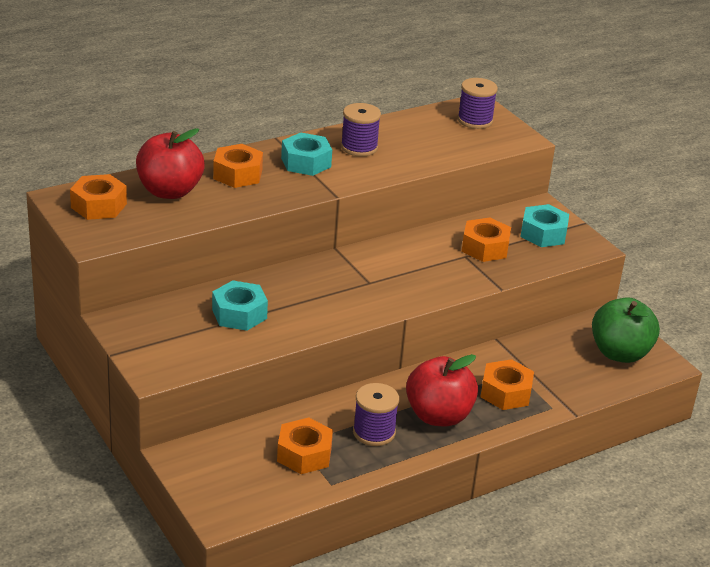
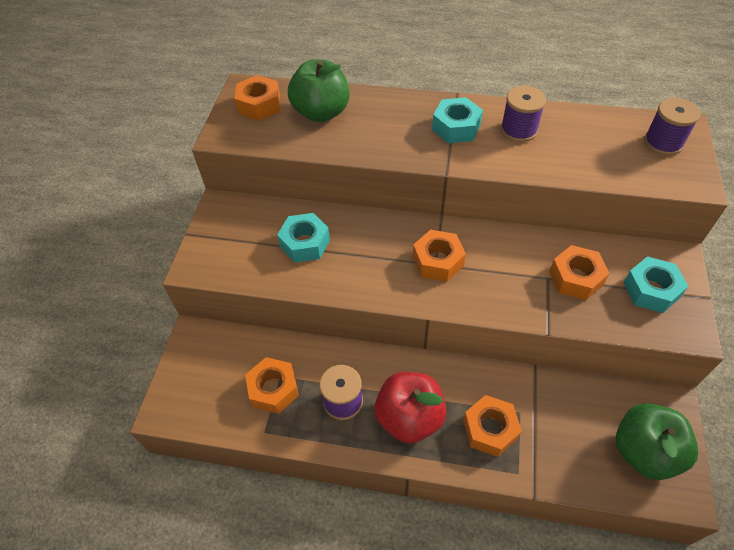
camera: 45 degrees right, 20 degrees up
red apple [136,128,205,199] -> green apple [288,60,350,122]
orange nut [213,144,263,188] -> orange nut moved to [413,230,466,282]

